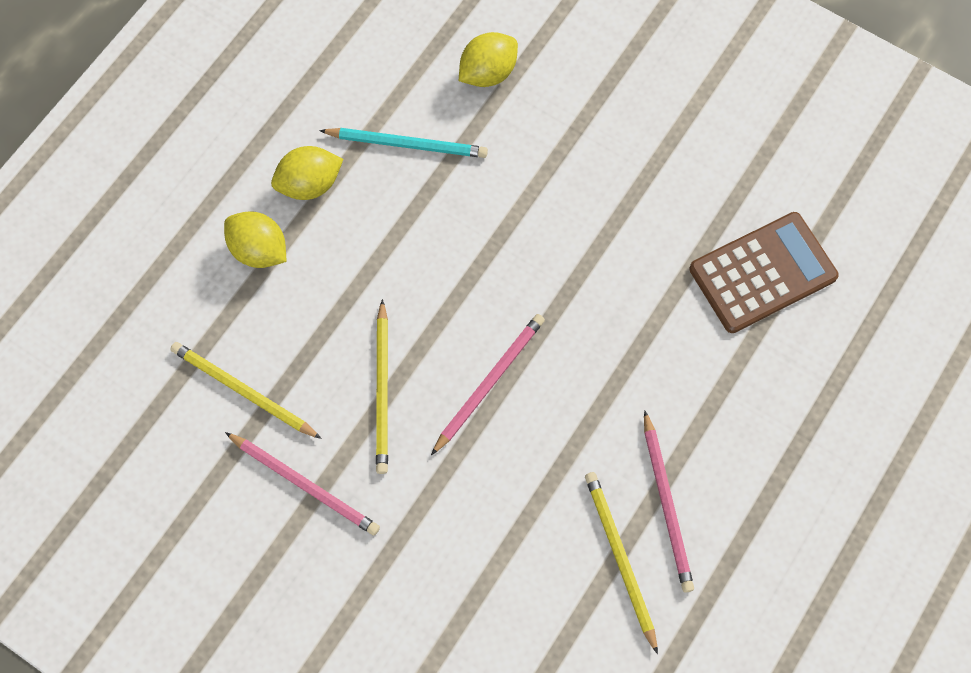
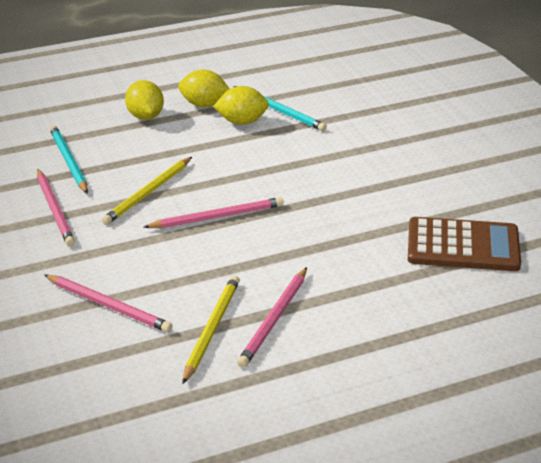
camera: 35 degrees right, 35 degrees down
yellow pencil [170,342,322,439] -> turquoise pencil [50,125,88,194]
yellow lemon [459,32,518,87] -> yellow lemon moved to [213,86,269,125]
none -> pink pencil [44,275,173,333]

